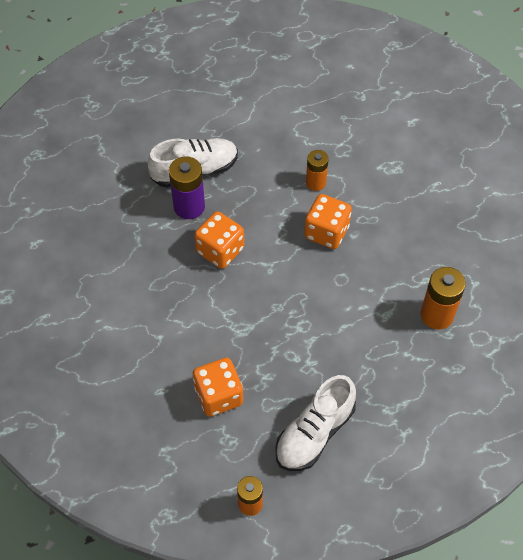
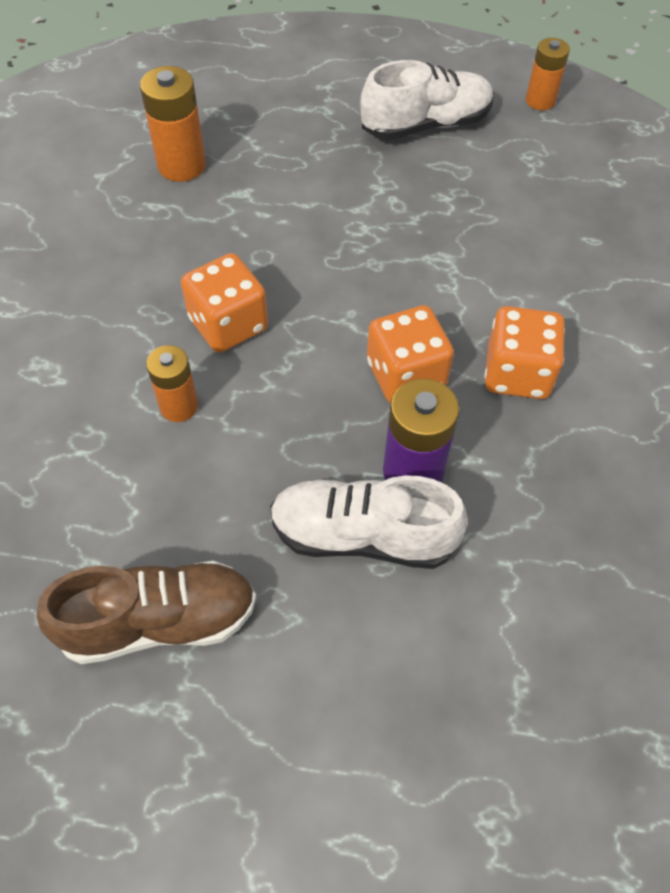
camera: 150 degrees left, 0 degrees up
orange dice [193,358,243,417] -> orange dice moved to [484,306,565,399]
none -> brown shoe [36,561,256,664]

